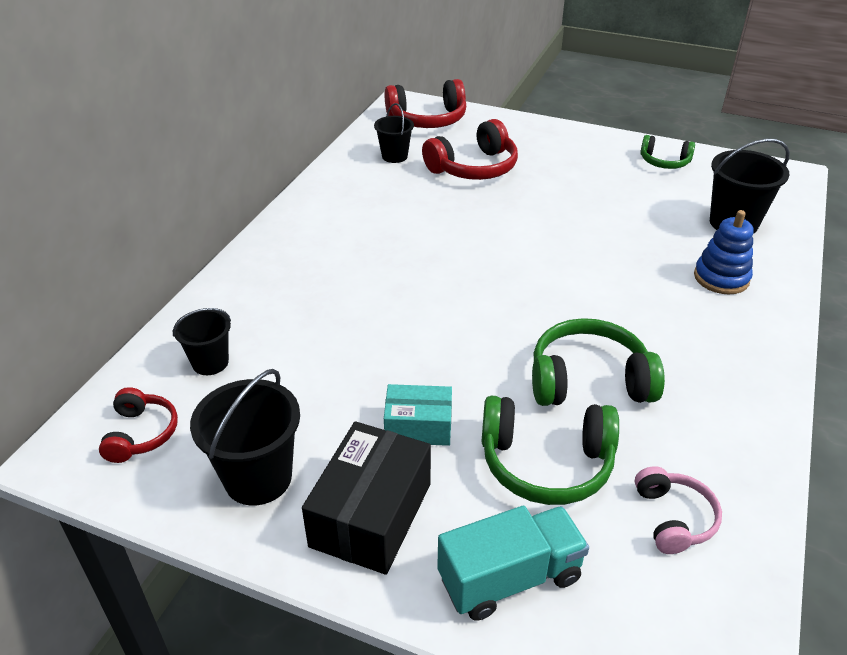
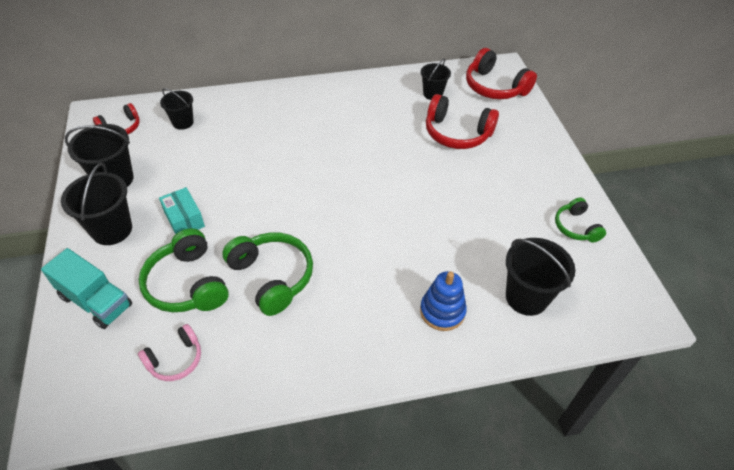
camera: 55 degrees right, 10 degrees up
black box [302,421,431,575] -> black bucket [61,163,132,245]

